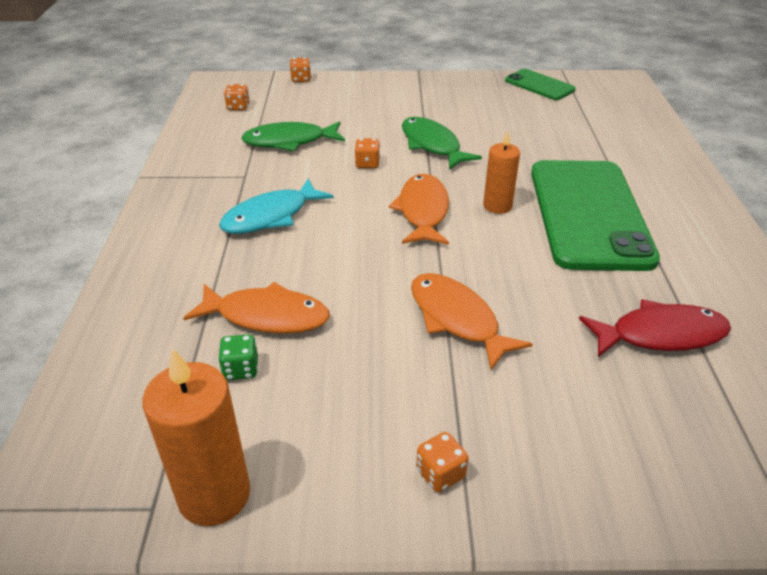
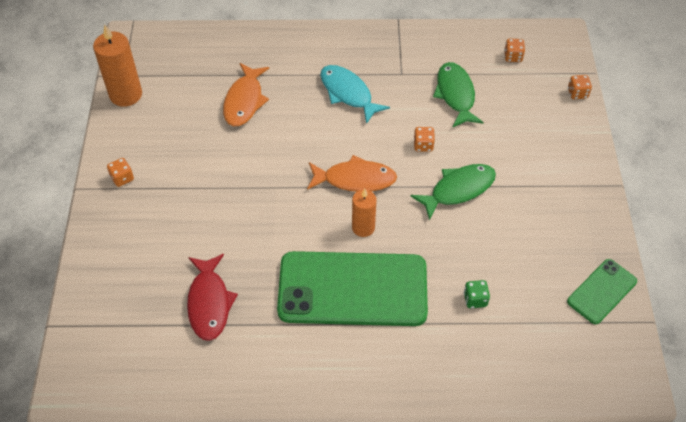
camera: 90 degrees right, 15 degrees up
green dice [218,334,258,380] -> green dice moved to [464,280,490,308]
orange fish [411,273,533,370] -> none

